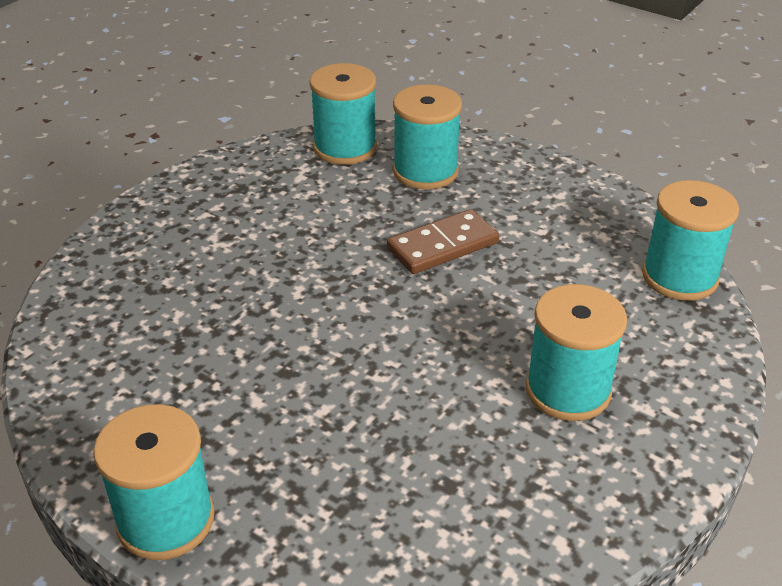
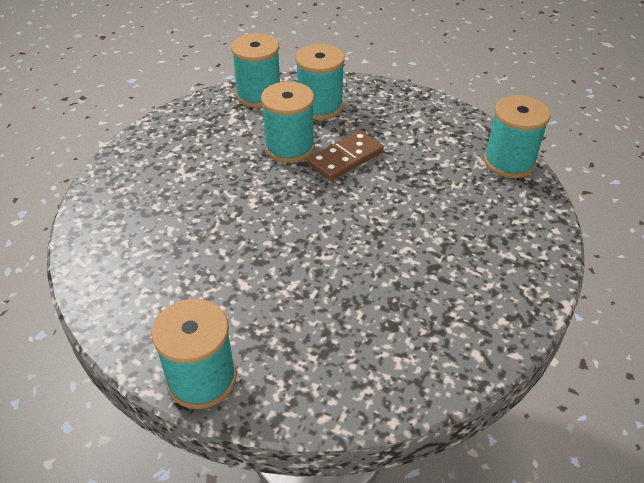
camera: 10 degrees left, 5 degrees up
turquoise spool [525,284,627,421] -> turquoise spool moved to [261,81,315,163]

